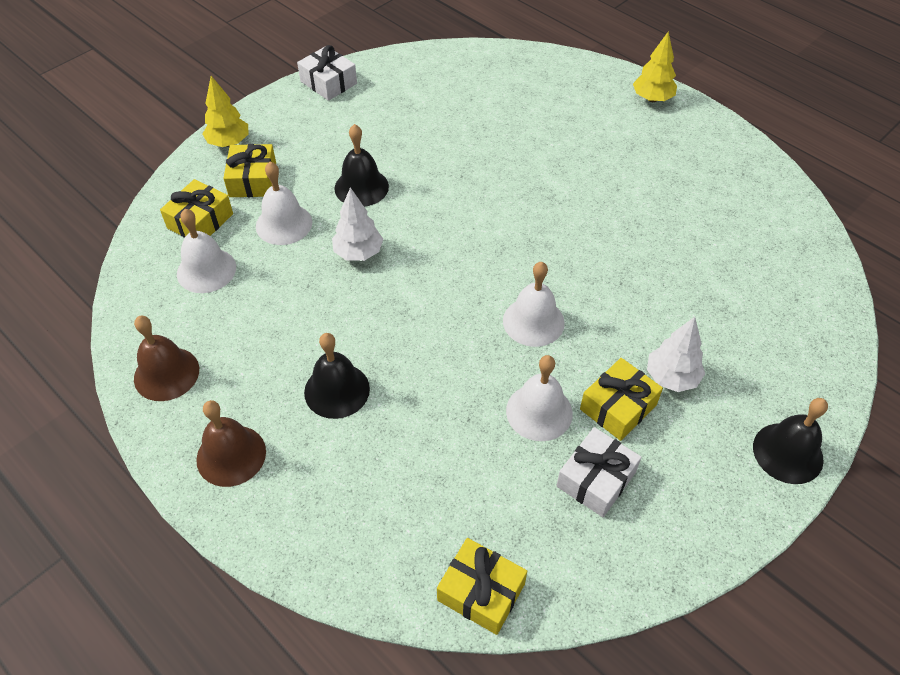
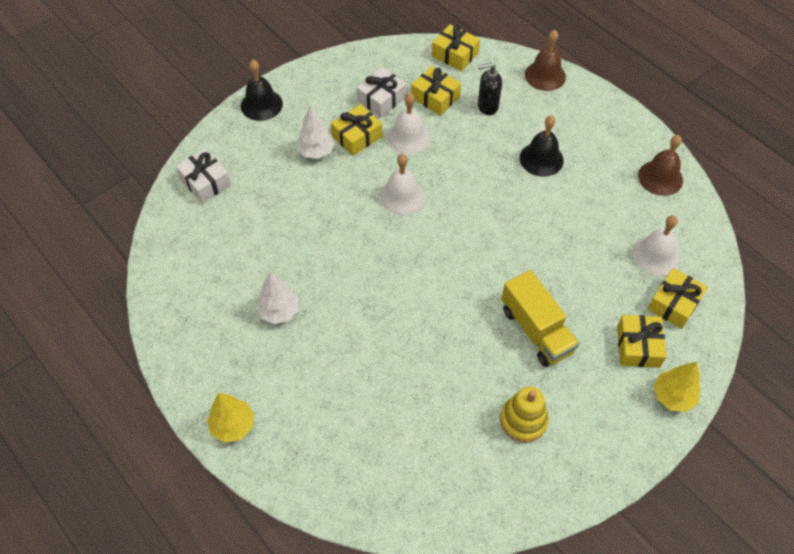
camera: 175 degrees left, 5 degrees up
brown bell [196,400,266,487] -> brown bell moved to [525,30,566,91]
white bell [256,162,312,245] -> none
white gift [297,45,357,101] -> white gift moved to [176,149,231,203]
white tree [332,187,383,261] -> white tree moved to [256,272,299,324]
black bell [334,124,389,207] -> yellow truck [501,270,579,367]
none -> yellow gift [411,66,461,116]
none -> black soap dispenser [478,63,502,115]
none -> yellow stacking toy [500,386,549,443]

